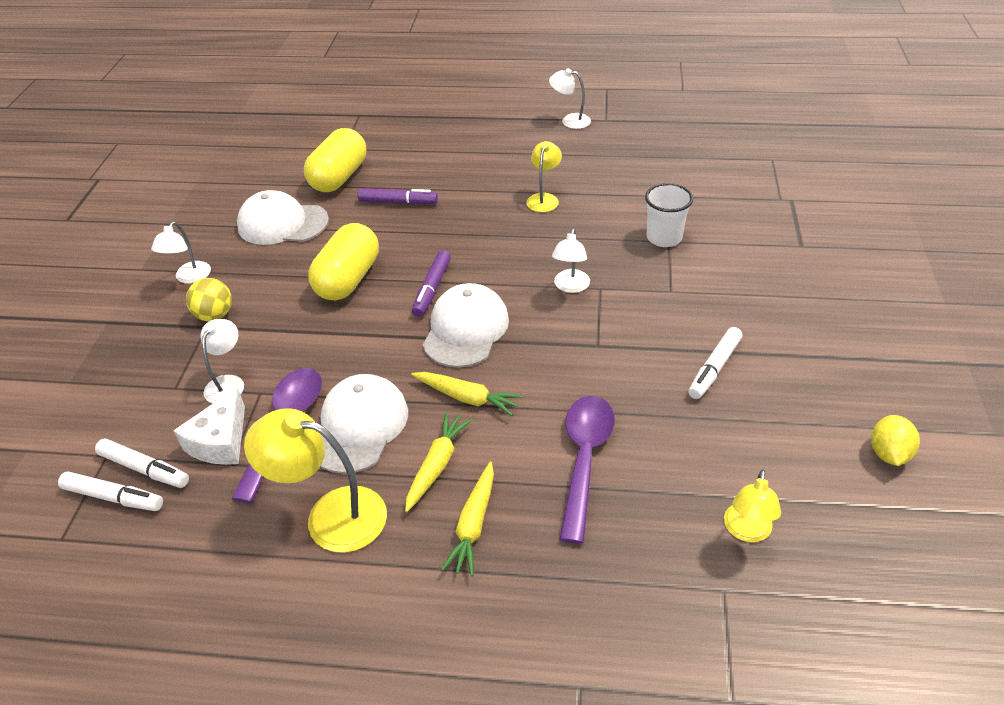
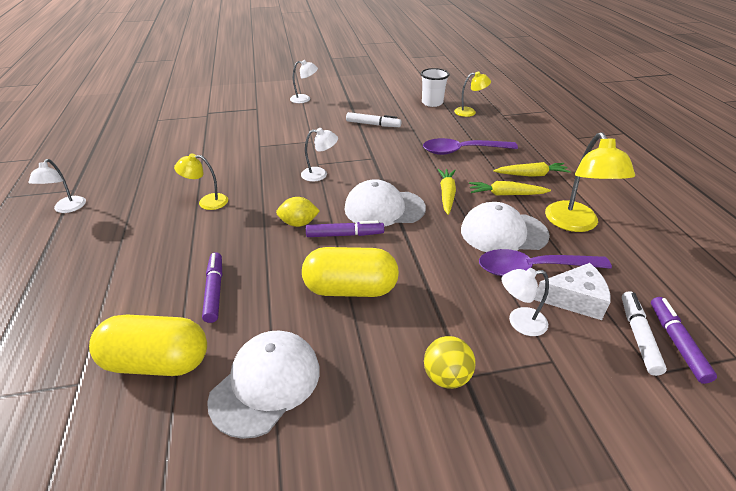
camera: 110 degrees left, 5 degrees down
white marker [58,472,163,511] -> purple marker [651,297,717,384]
white lamp [151,222,211,284] -> white lamp moved to [290,60,318,103]
white cap [237,190,329,245] -> white cap turned 135 degrees counterclockwise [207,331,320,439]
white cup [645,183,693,247] -> white cup moved to [421,68,449,107]
yellow lemon [871,415,920,466] -> yellow lemon moved to [276,197,320,227]

